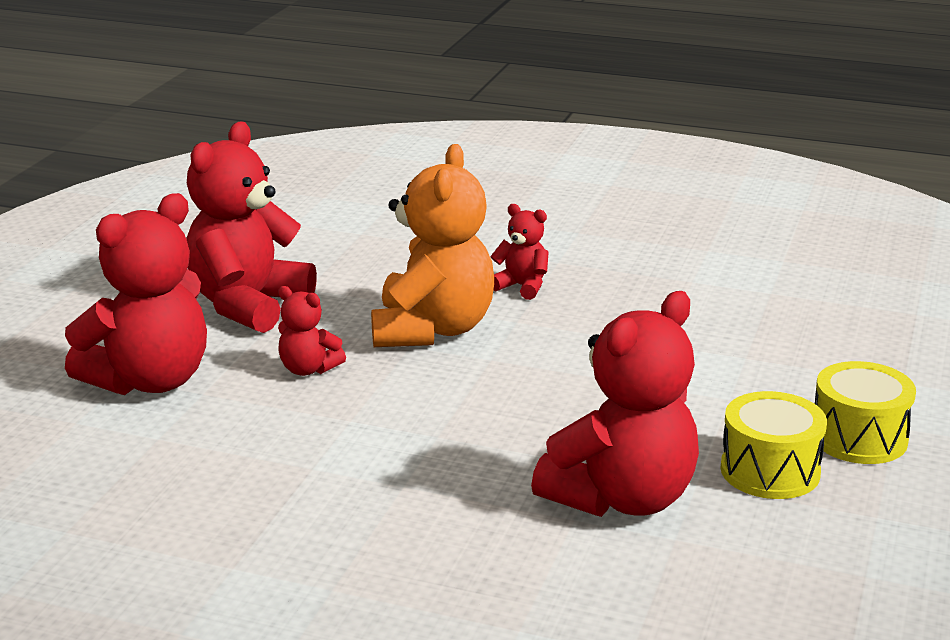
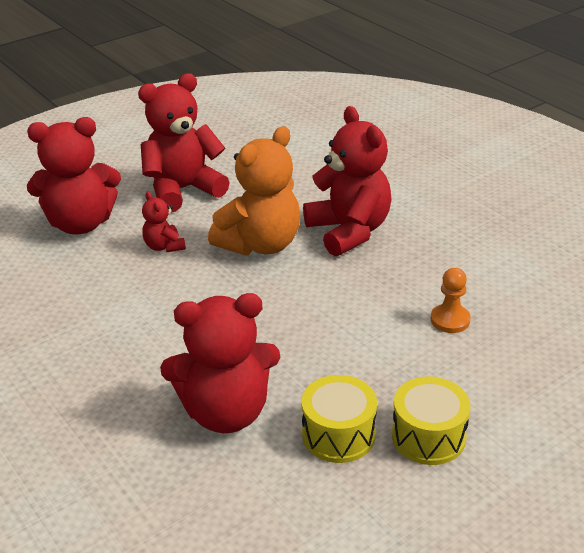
camera: 35 degrees right, 10 degrees up
red teddy bear [490,204,549,300] -> red teddy bear [303,106,392,256], size x2.10
none -> orange pawn [431,268,471,333]

